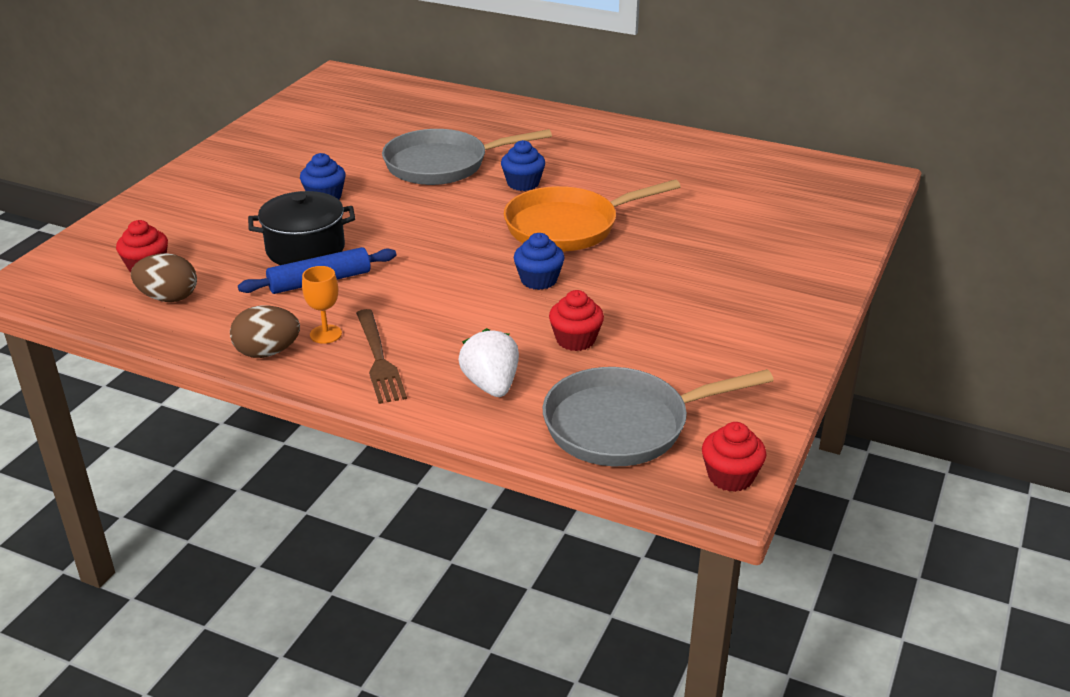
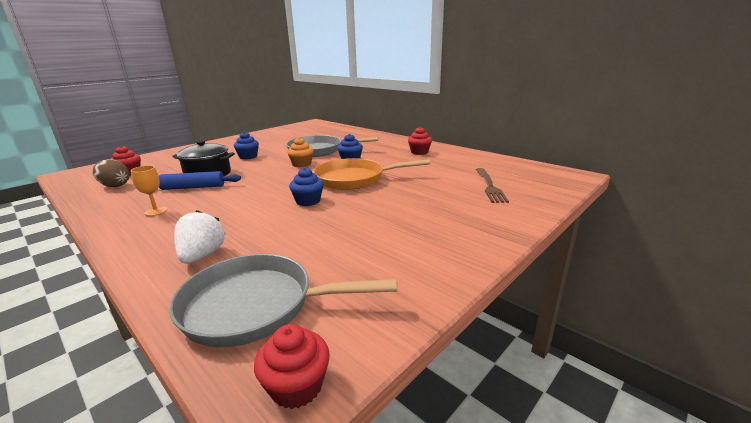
camera: 20 degrees right, 10 degrees down
brown egg [230,306,300,358] -> none
brown fork [356,309,407,404] -> brown fork moved to [476,168,509,203]
red cupcake [549,290,604,351] -> red cupcake moved to [408,127,432,155]
none -> orange cupcake [287,137,313,167]

